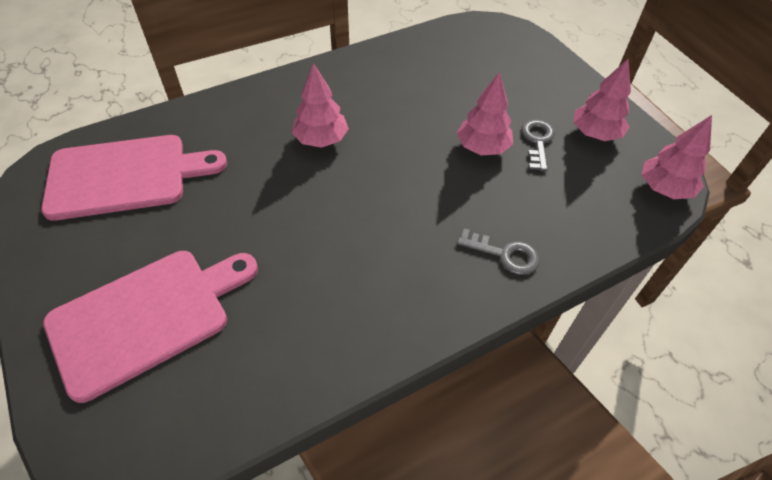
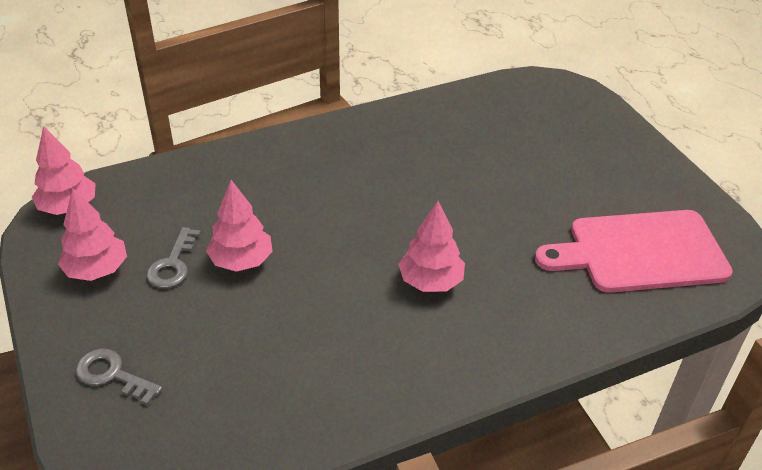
camera: 175 degrees left, 10 degrees down
pink cutting board [43,251,258,403] -> none
grey key [457,228,539,275] -> grey key moved to [76,349,163,405]

